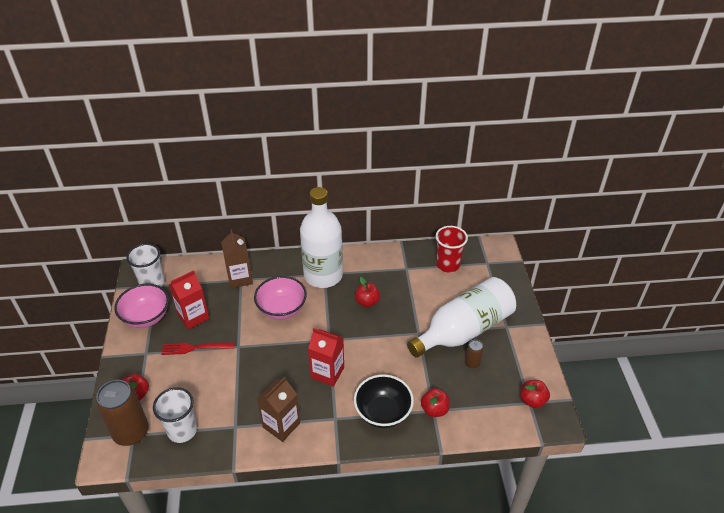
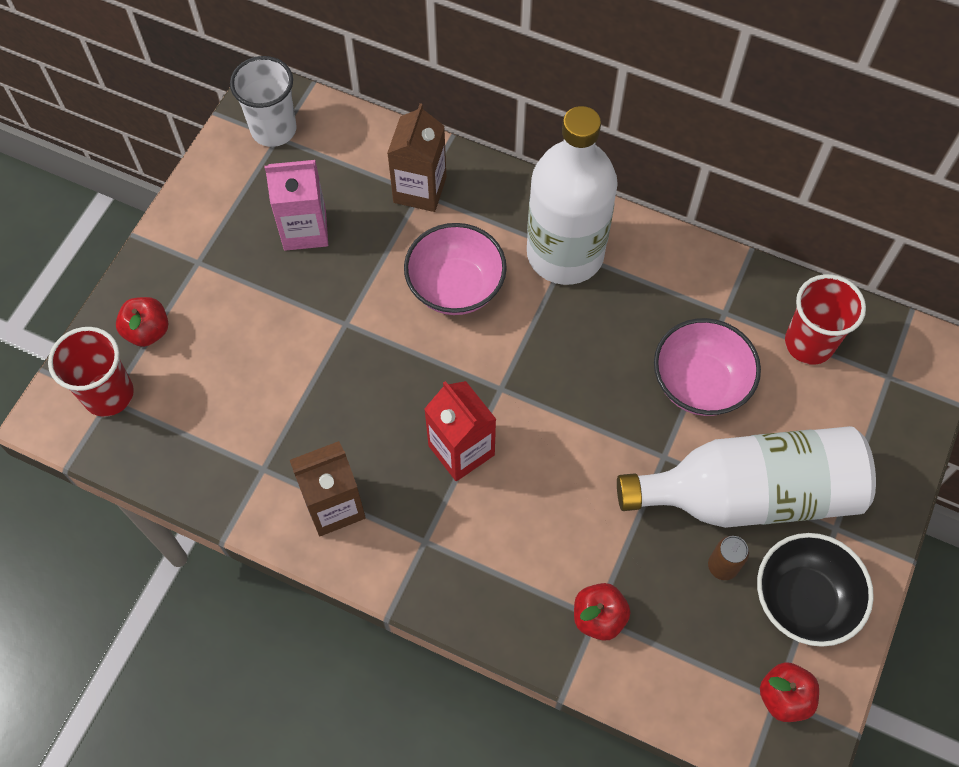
camera: 30 degrees right, 20 degrees up
brown can [96,380,149,446] -> red cup [48,327,134,417]
pink bowl [114,284,169,328] -> pink bowl moved to [654,318,761,416]
white cup [153,387,197,443] -> none
red fork [161,342,234,355] -> none
red carton [169,270,210,330] -> pink carton [265,160,328,251]
black bowl [354,374,414,428] -> black bowl moved to [757,533,874,647]
red apple [355,277,380,307] -> none

